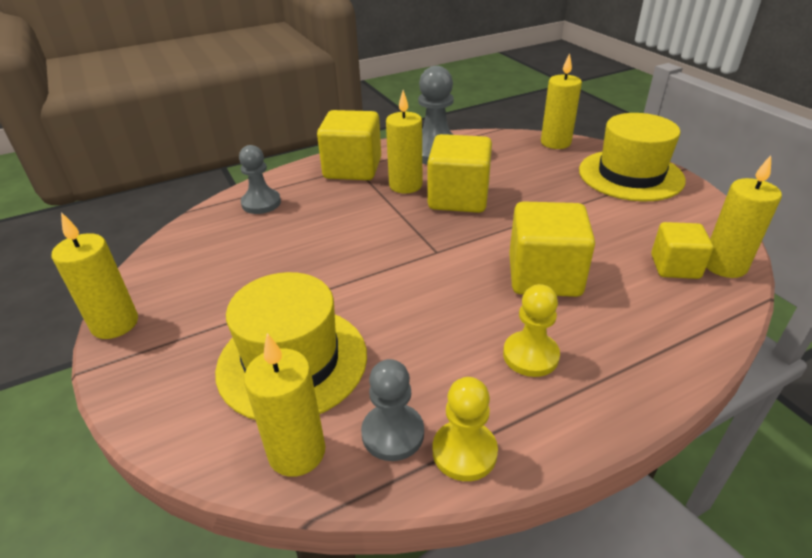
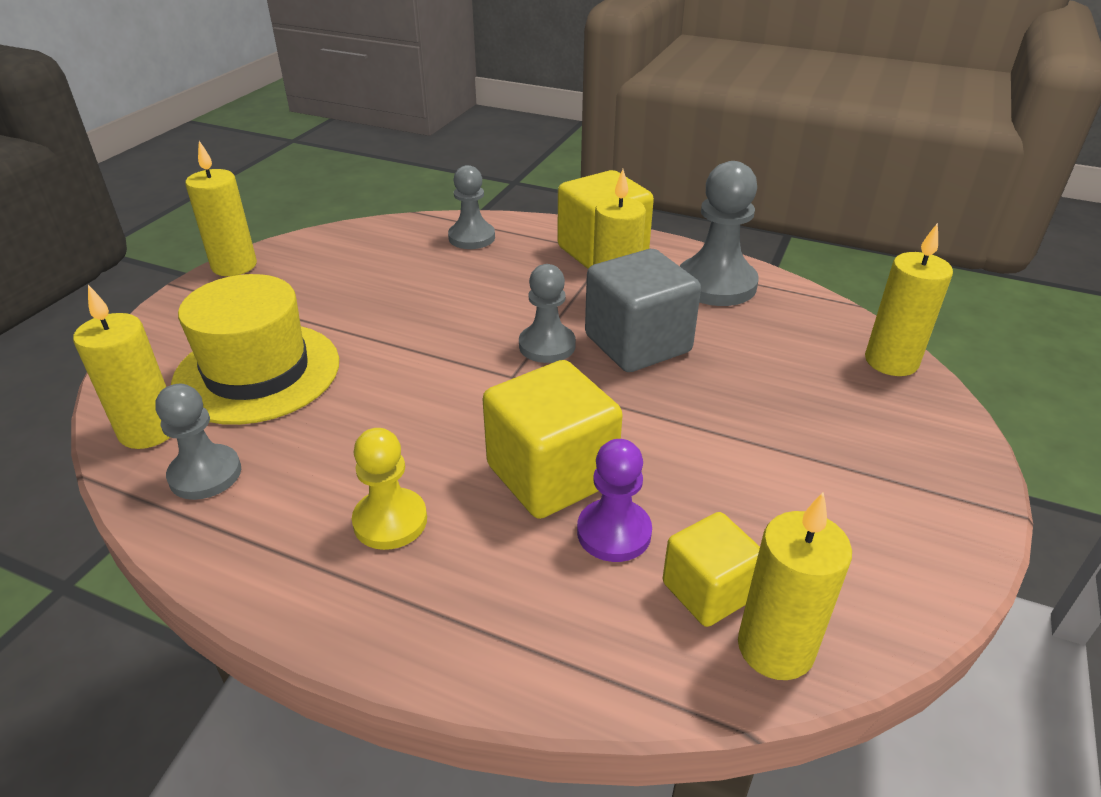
camera: 50 degrees right, 0 degrees up
yellow cube [428,134,492,213] -> grey cube [585,249,701,372]
yellow pawn [433,377,498,481] -> none
yellow hat [579,113,686,201] -> none
none -> grey pawn [519,264,576,363]
none -> purple pawn [577,439,652,562]

